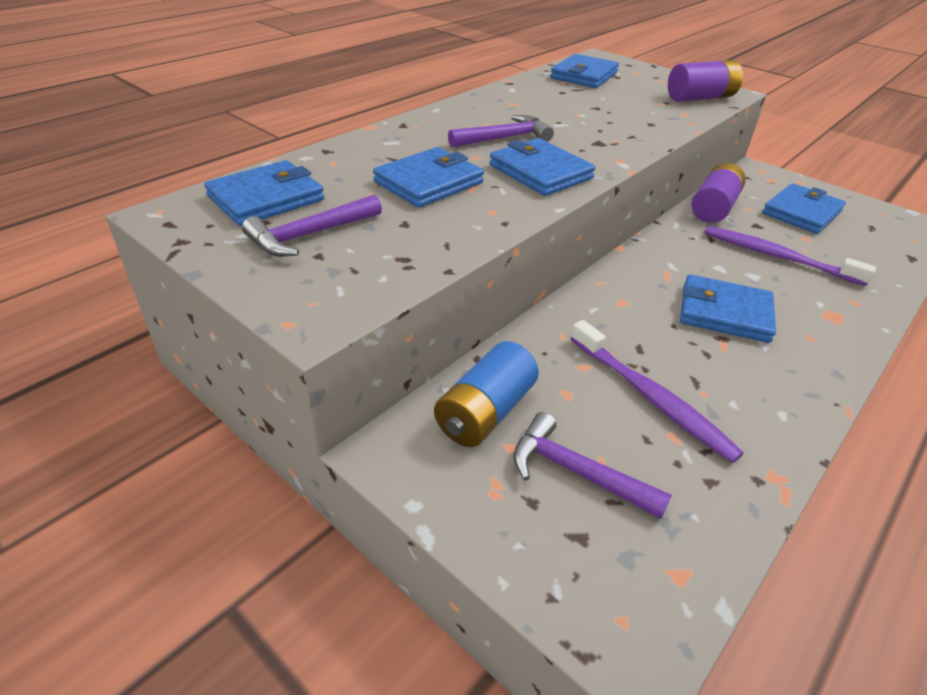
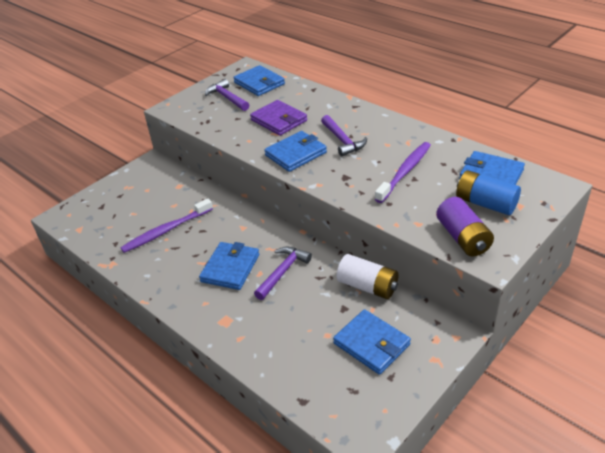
camera: 95 degrees right, 0 degrees up
blue wallet [373,147,484,208] -> purple wallet [250,100,307,136]
blue battery [434,341,539,447] -> blue battery moved to [456,170,521,215]
purple hammer [513,412,672,519] -> purple hammer moved to [254,247,312,300]
purple battery [691,163,746,223] -> white battery [337,254,399,299]
purple toothbrush [704,226,876,286] -> purple toothbrush moved to [375,142,431,203]

